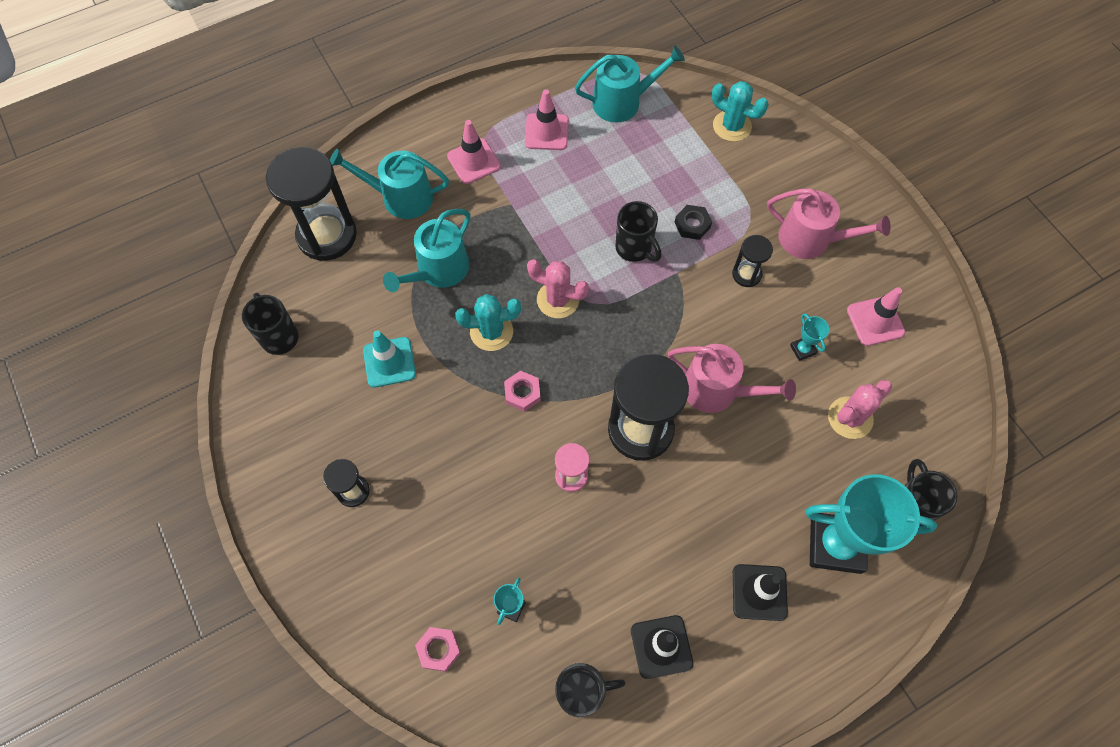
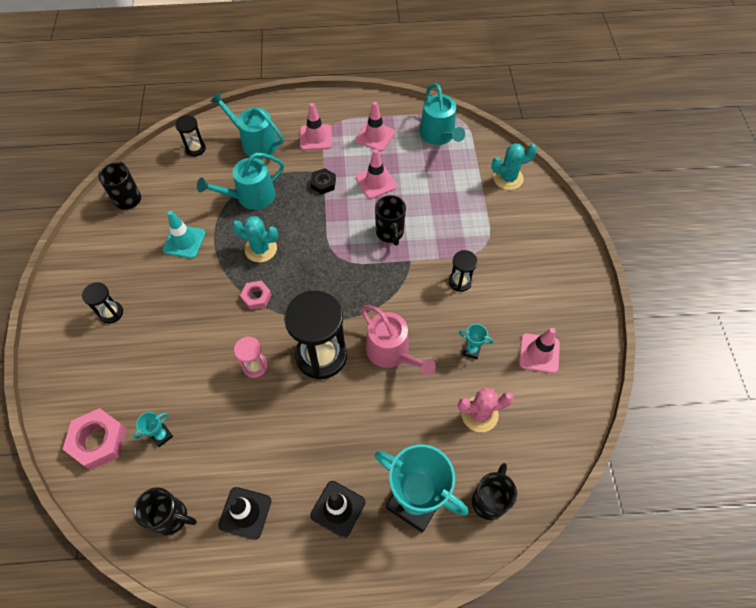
camera: 25 degrees right, 5 degrees down
black hourglass [266,147,357,261] -> black hourglass [175,115,206,157], size x0.49
pink nut [415,627,461,672] -> pink nut [63,408,127,470], size x1.70
pink cactus [527,259,589,318] -> none
turquoise watering can [575,45,685,123] -> turquoise watering can turned 60 degrees clockwise [419,83,465,145]
black nut [675,205,712,240] -> black nut moved to [310,168,336,194]
turquoise cactus [712,81,769,142] -> turquoise cactus turned 75 degrees counterclockwise [491,143,537,190]
pink watering can [767,188,891,259] -> none
turquoise trophy [790,313,829,361] -> turquoise trophy turned 75 degrees counterclockwise [459,324,494,359]
none -> pink traffic cone [356,149,397,199]

